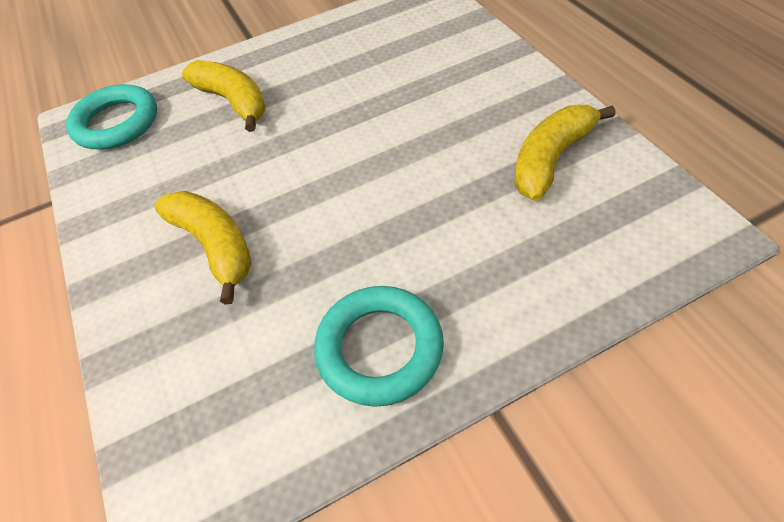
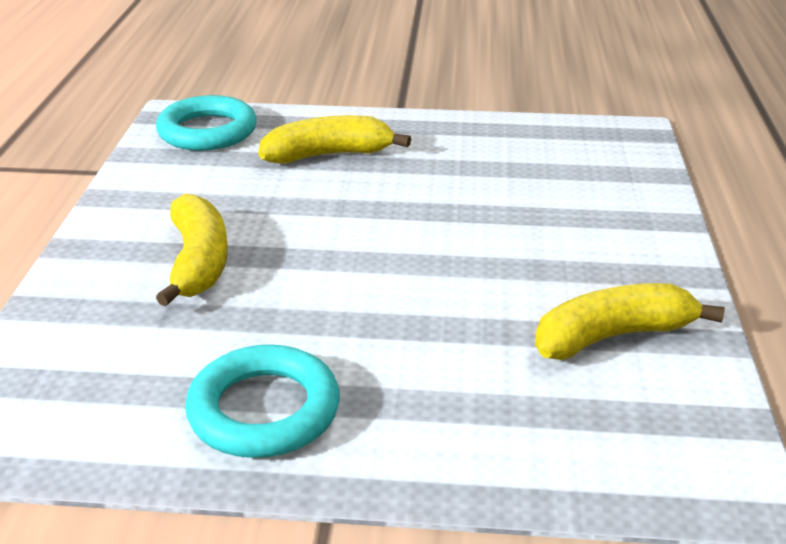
camera: 25 degrees right, 20 degrees down
yellow banana [182,60,266,132] -> yellow banana turned 90 degrees counterclockwise [258,115,411,163]

